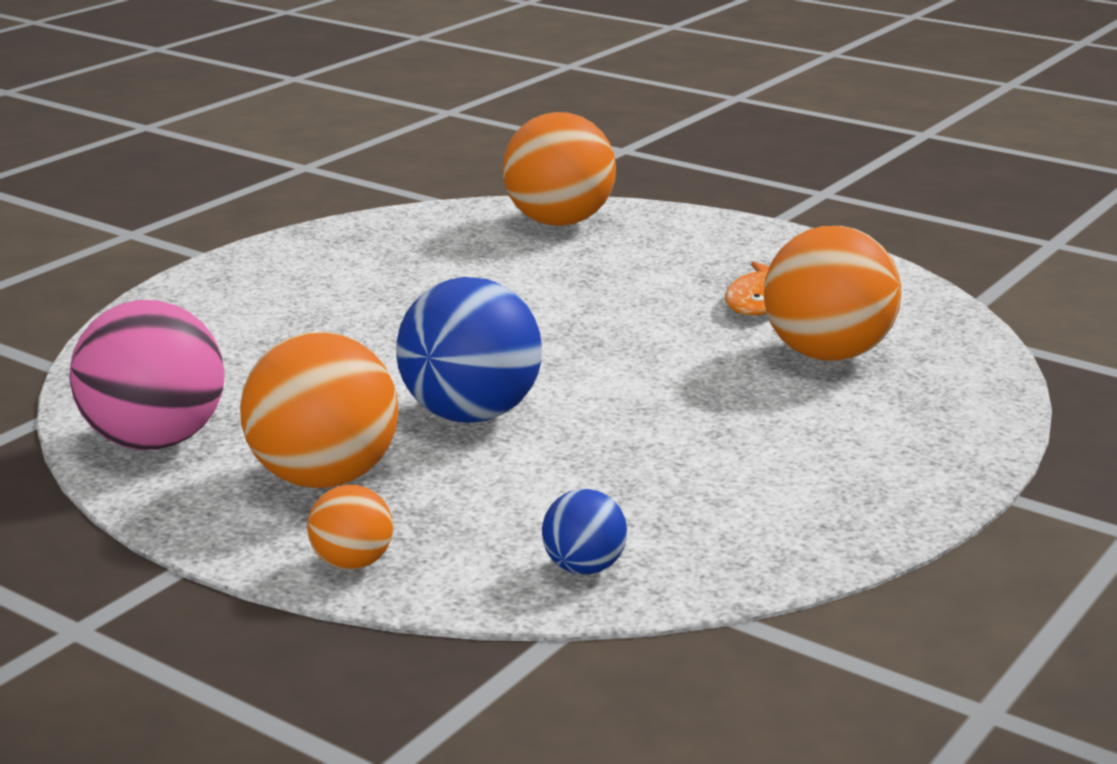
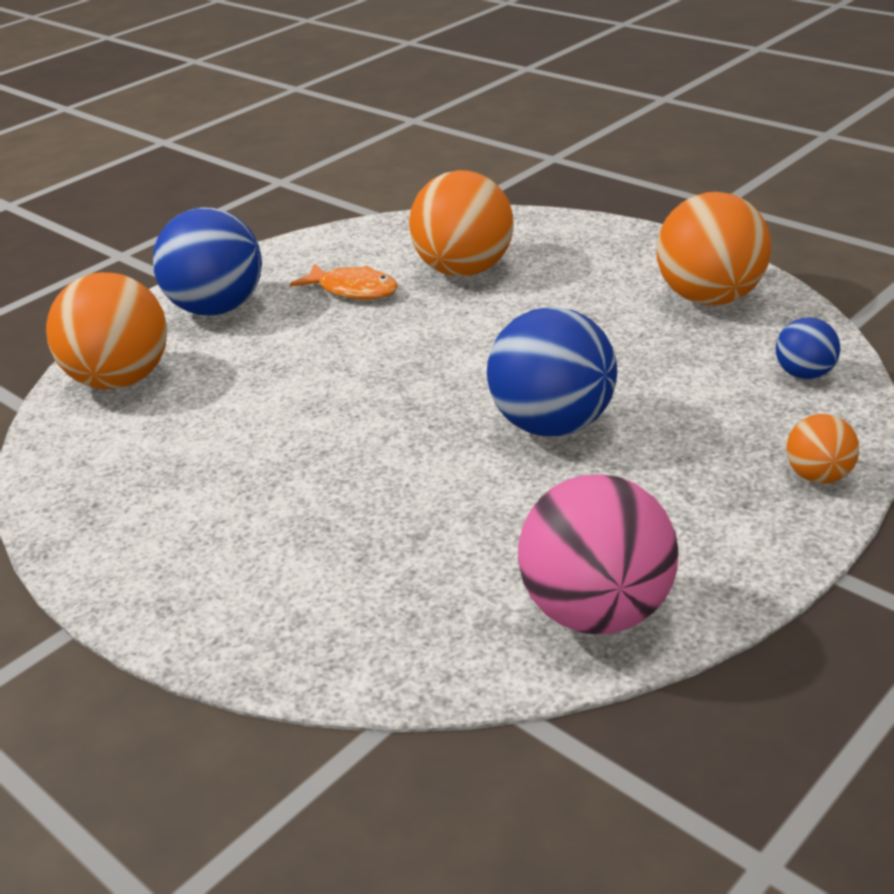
camera: 80 degrees left, 10 degrees up
orange ball [240,332,398,488] -> orange ball moved to [657,192,771,306]
none -> blue ball [153,207,262,316]

